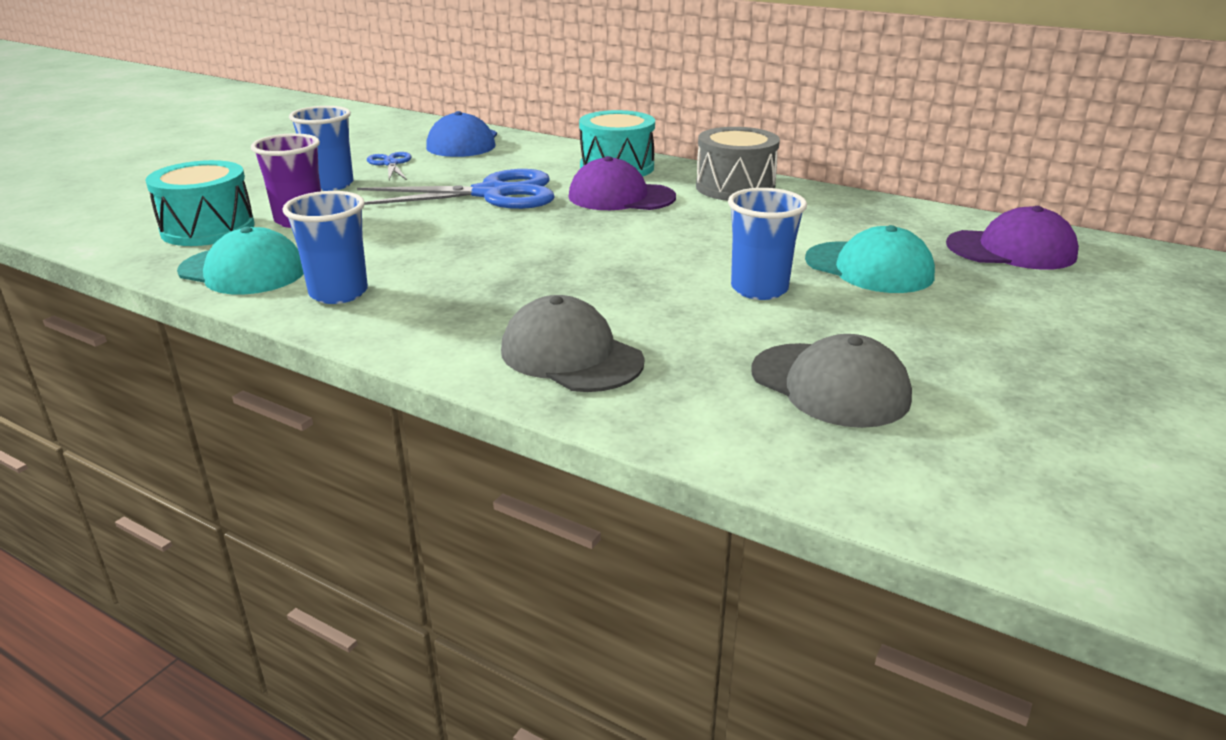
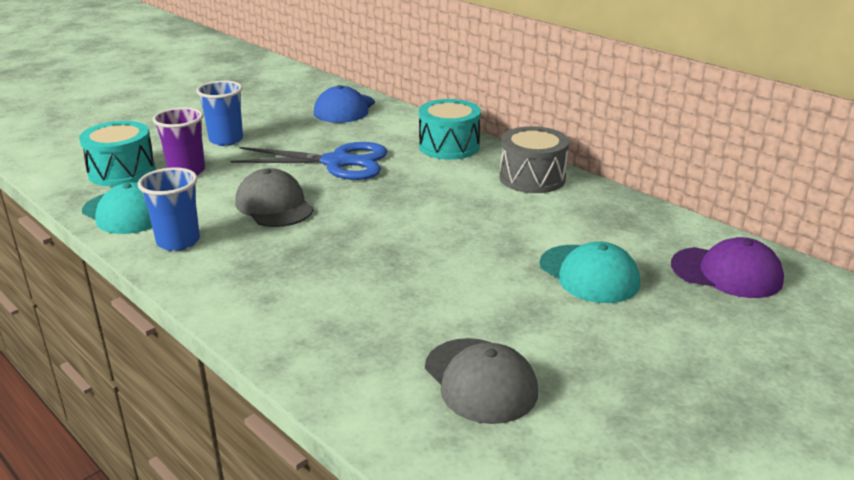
camera: 15 degrees right, 0 degrees up
blue scissors [367,152,412,180] -> none
grey cap [501,295,644,392] -> grey cap moved to [235,168,314,227]
purple cap [569,156,676,210] -> none
blue cup [728,188,807,300] -> none

